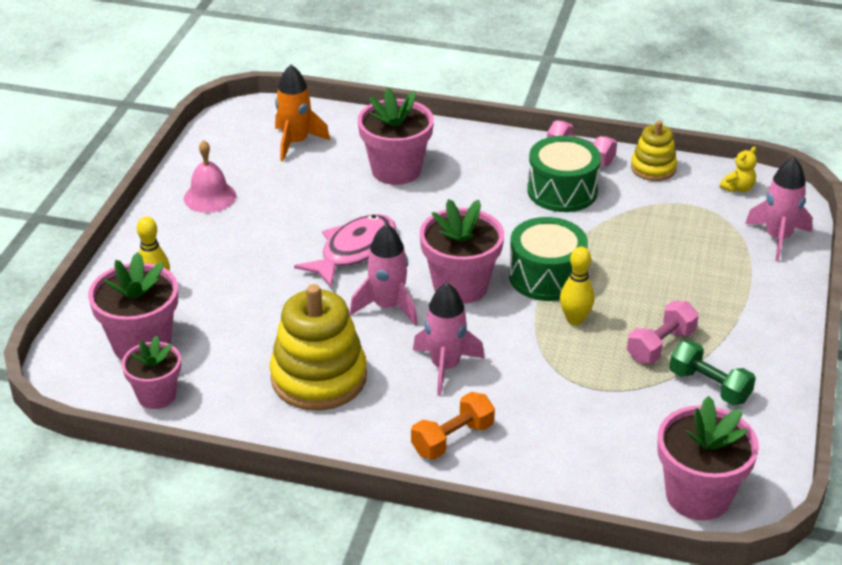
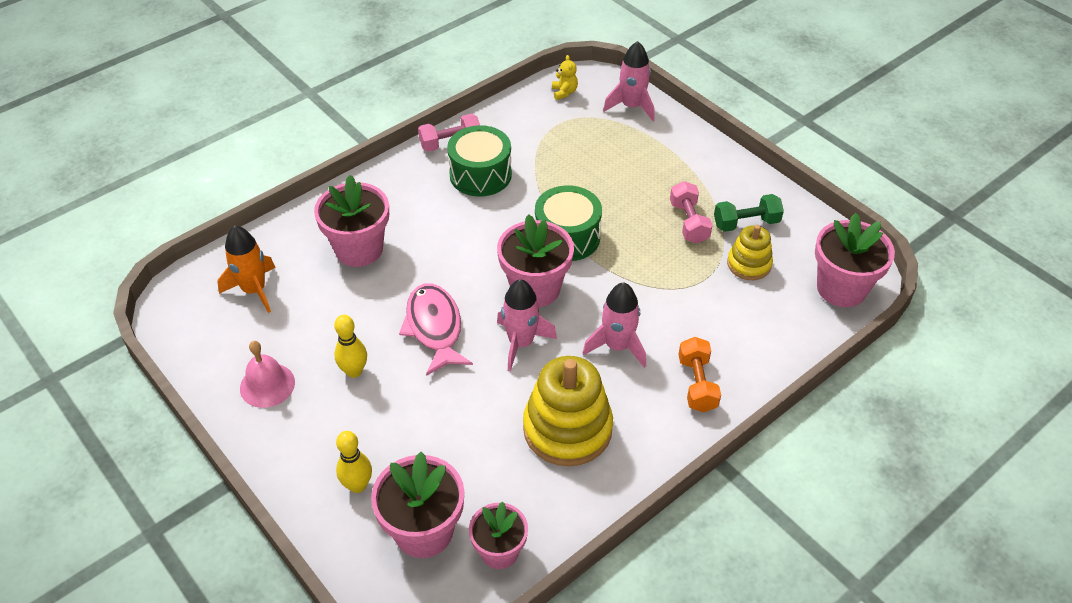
camera: 55 degrees left, 10 degrees up
yellow bowling pin [560,247,594,325] -> yellow bowling pin moved to [334,315,367,378]
yellow stacking toy [631,120,677,181] -> yellow stacking toy moved to [727,225,773,280]

